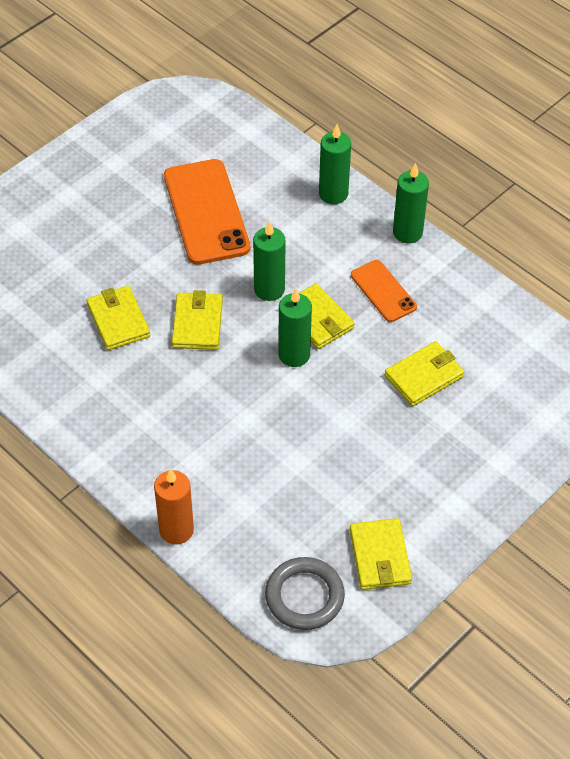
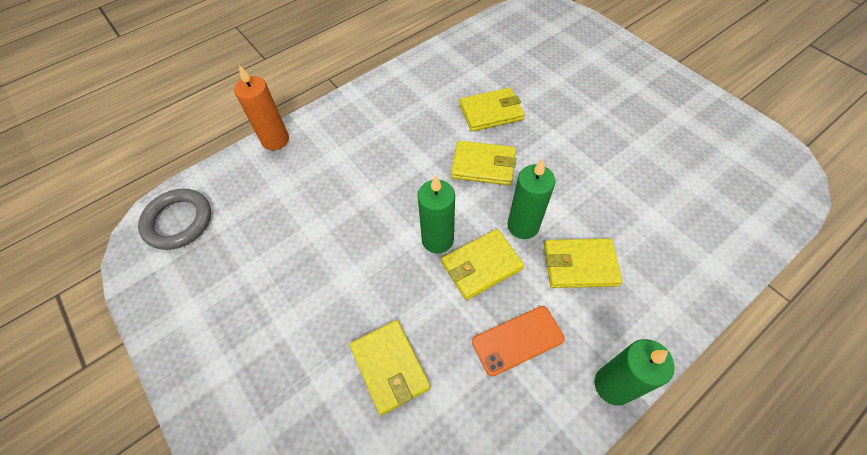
camera: 100 degrees right, 5 degrees up
orange phone [164,159,250,265] -> none
green candle [319,124,351,204] -> none
yellow wallet [350,518,412,590] -> yellow wallet moved to [544,238,623,288]

